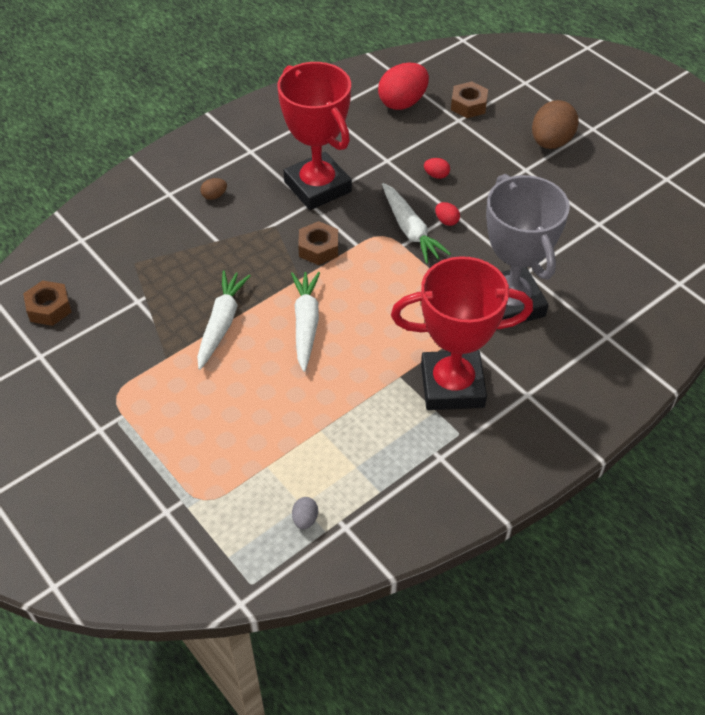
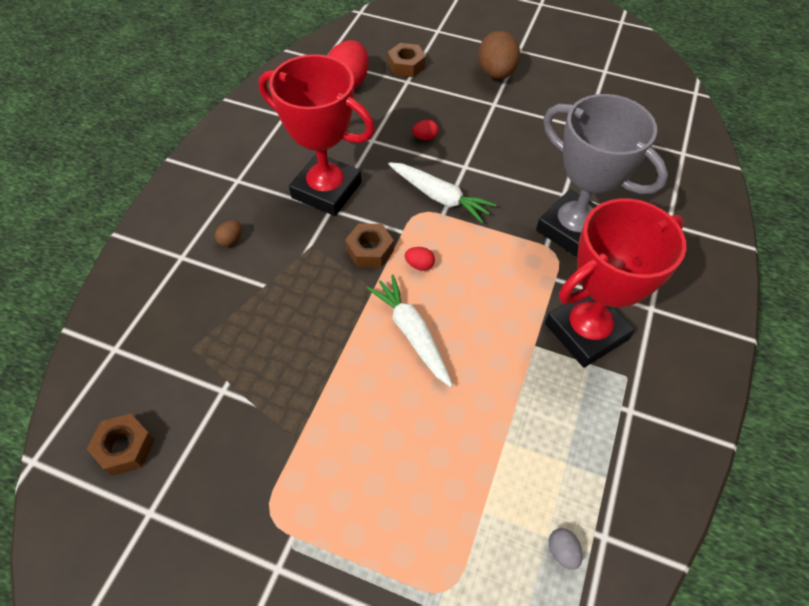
camera: 30 degrees left, 5 degrees up
white carrot [197,270,251,370] -> none
red egg [435,202,460,226] -> red egg moved to [405,247,435,271]

